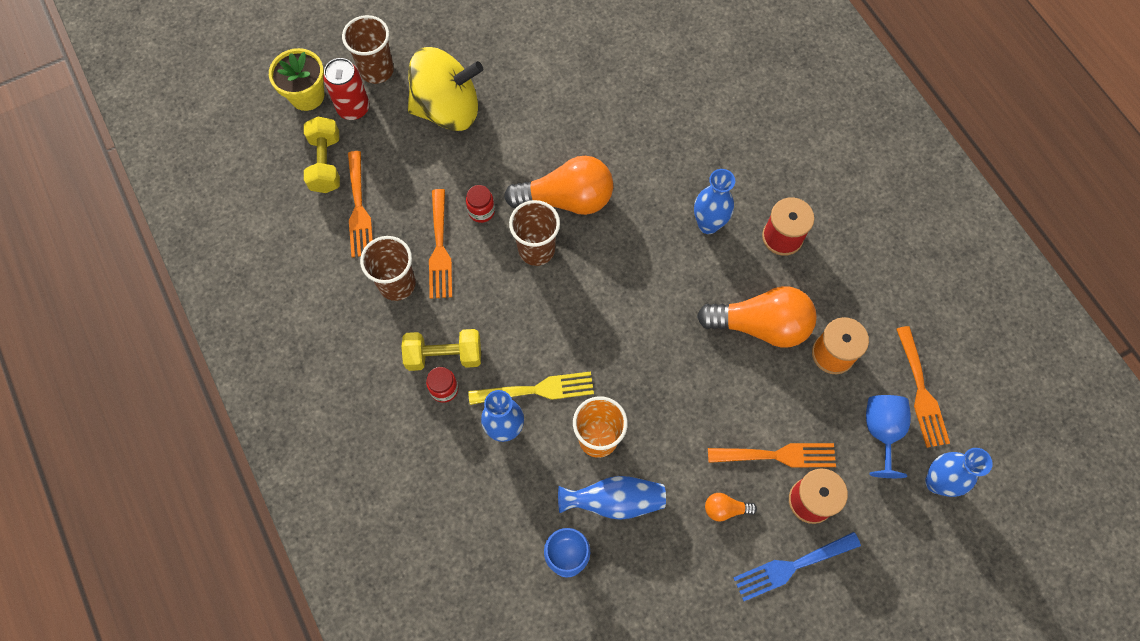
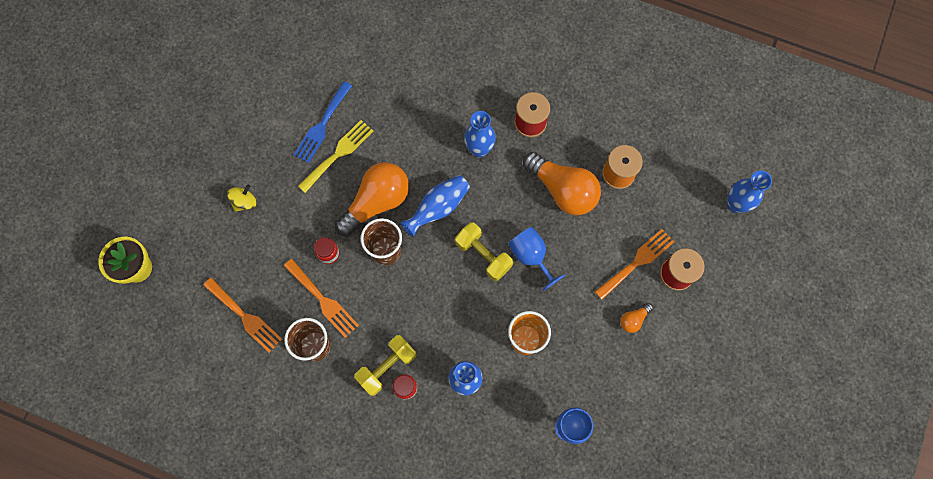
camera: 40 degrees left, 5 degrees up
yellow dumbbell [304,116,340,193] -> yellow dumbbell moved to [455,222,513,281]
red can [323,58,369,120] -> none
brown cup [342,15,394,84] -> none
yellow spinning top [408,47,483,131] -> yellow spinning top [227,185,257,212], size x0.41
yellow fork [468,371,594,405] -> yellow fork moved to [298,120,373,193]
blue vase [558,476,666,520] -> blue vase moved to [400,175,470,237]
orange light bulb [697,286,817,348] -> orange light bulb turned 75 degrees clockwise [523,152,601,215]
blue fork [733,532,861,601] -> blue fork moved to [294,81,352,163]
blue goblet [866,395,911,478] -> blue goblet moved to [508,227,565,291]
orange fork [896,326,950,448] -> none

